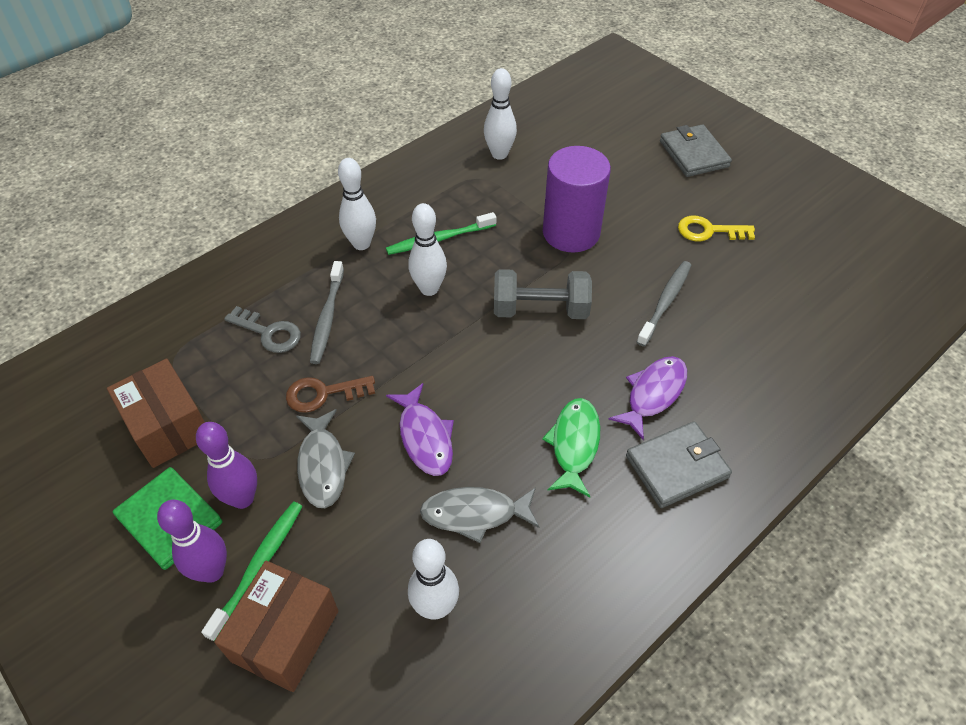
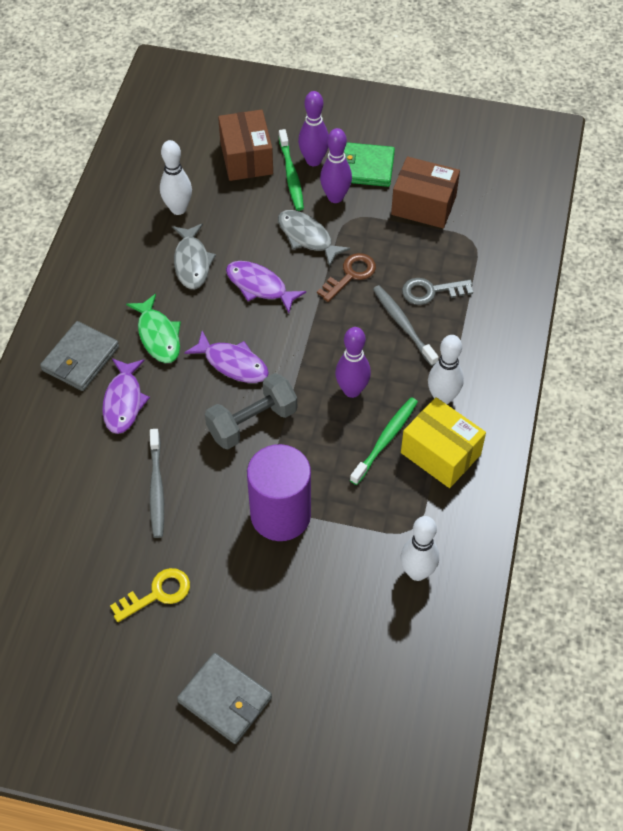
camera: 145 degrees right, 5 degrees up
white bowling pin [408,203,447,296] -> purple bowling pin [335,327,371,398]
grey fish [420,487,539,543] -> grey fish turned 120 degrees clockwise [173,224,216,289]
none -> purple fish [184,331,269,383]
none -> yellow box [401,397,486,488]

